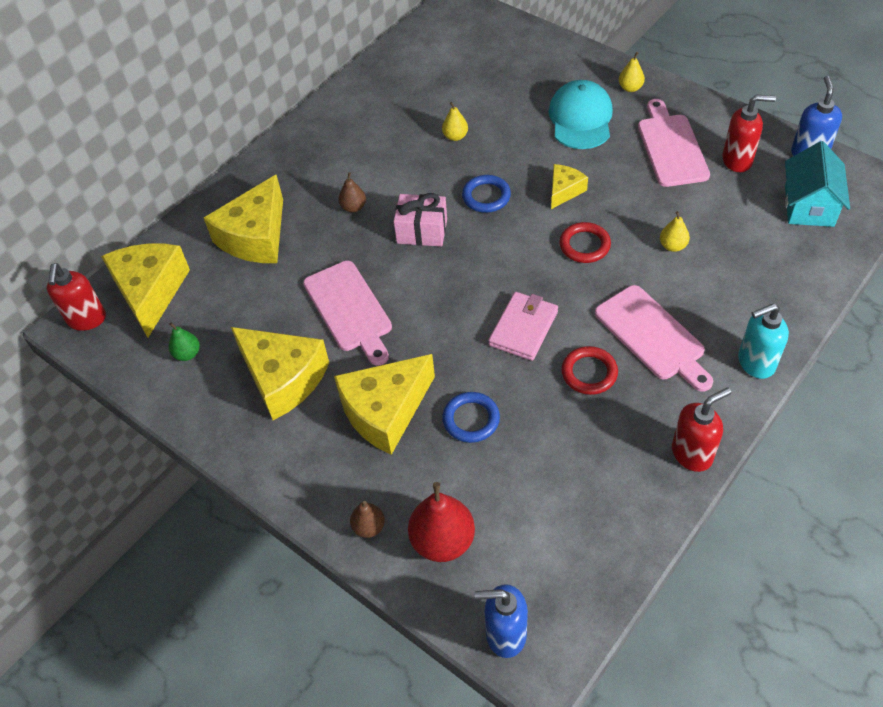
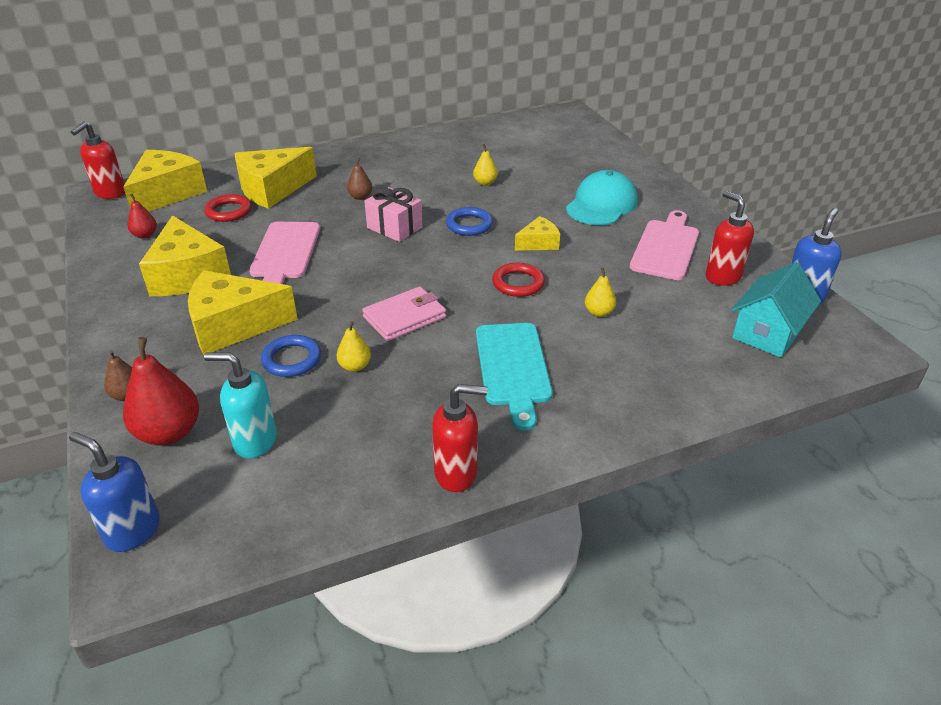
camera: 25 degrees right, 15 degrees down
green pear [169,322,200,361] -> red pear [128,194,157,239]
red ring [561,346,618,395] -> red ring moved to [204,194,252,222]
pink cutting board [595,285,713,392] -> turquoise cutting board [476,323,552,430]
yellow pear [619,52,645,92] -> yellow pear moved to [337,321,371,372]
red soap dispenser [722,94,776,172] -> red soap dispenser turned 150 degrees counterclockwise [705,191,754,286]
turquoise soap dispenser [738,303,789,379] -> turquoise soap dispenser moved to [204,352,277,459]

